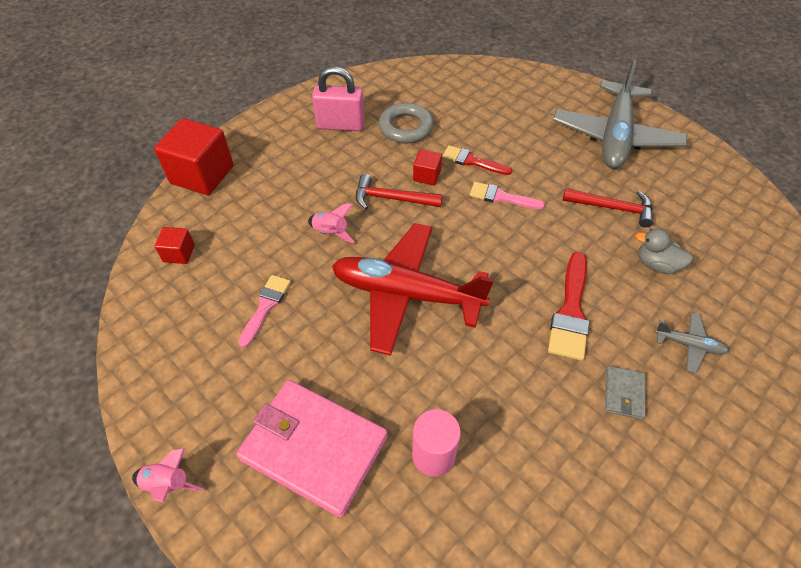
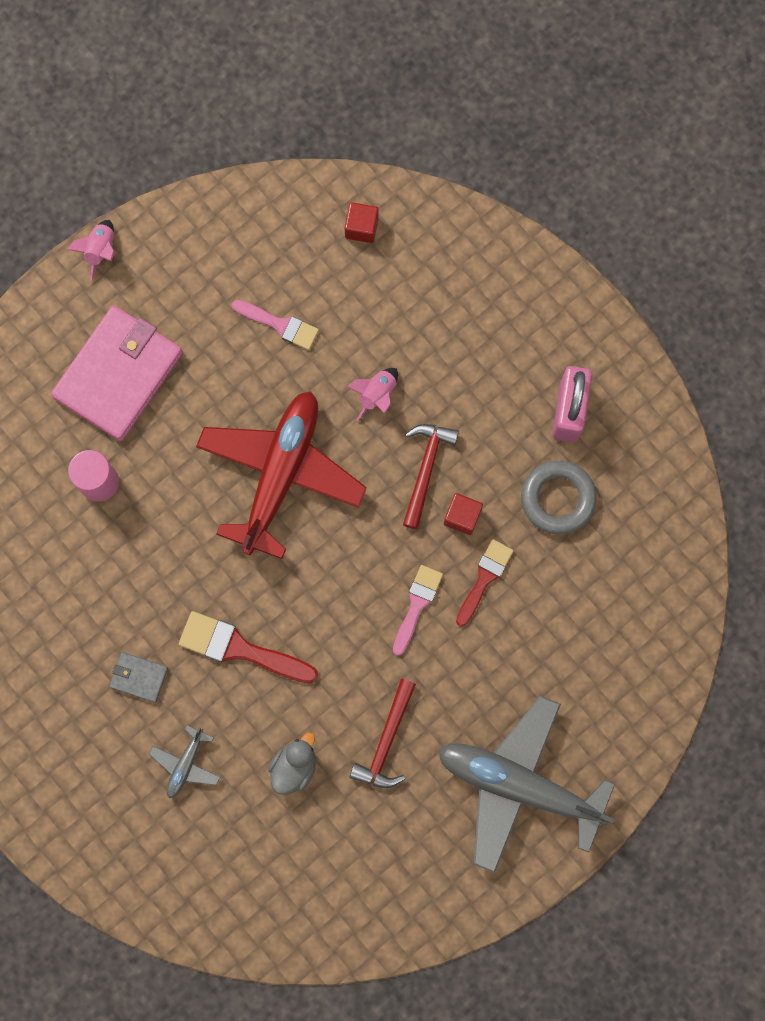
camera: 95 degrees right, 25 degrees up
red cube [154,118,233,195] -> none

